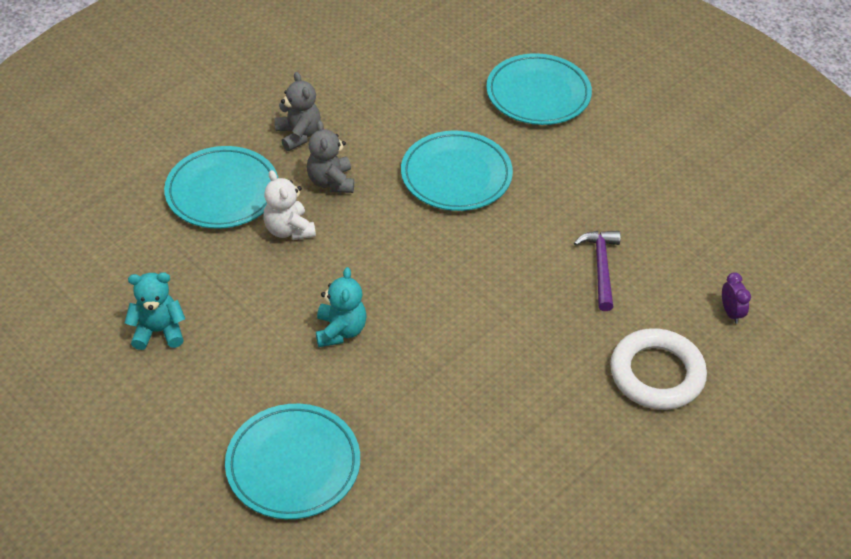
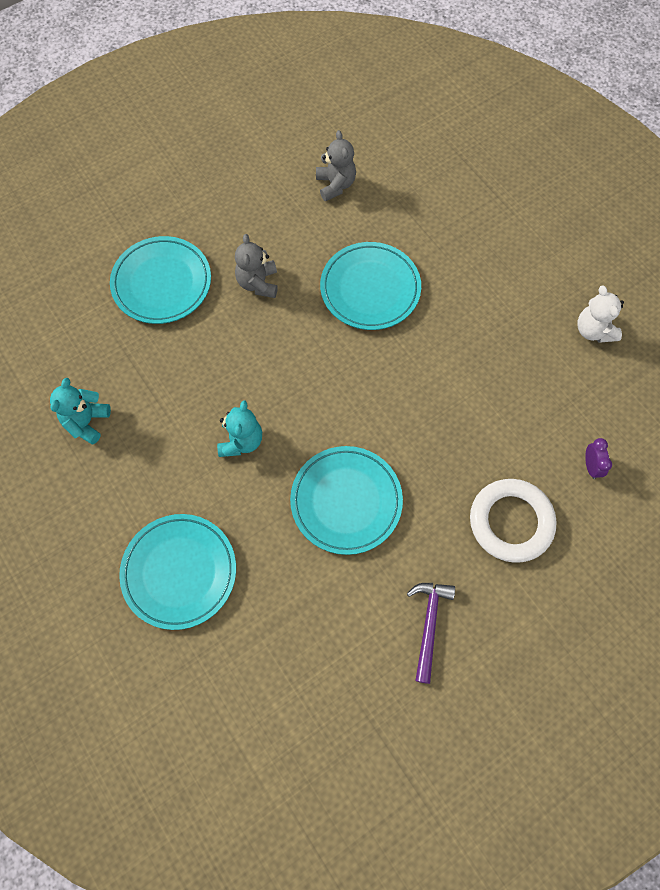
camera: 10 degrees right, 20 degrees up
turquoise teddy bear [125,272,185,350] -> turquoise teddy bear turned 75 degrees counterclockwise [50,378,111,445]
white teddy bear [263,170,316,240] -> white teddy bear moved to [577,286,624,343]
grey teddy bear [274,72,321,151] -> grey teddy bear moved to [316,130,356,201]
turquoise plate [486,53,592,125] -> turquoise plate moved to [290,446,403,555]
purple hammer [574,231,621,311] -> purple hammer moved to [407,583,455,684]

